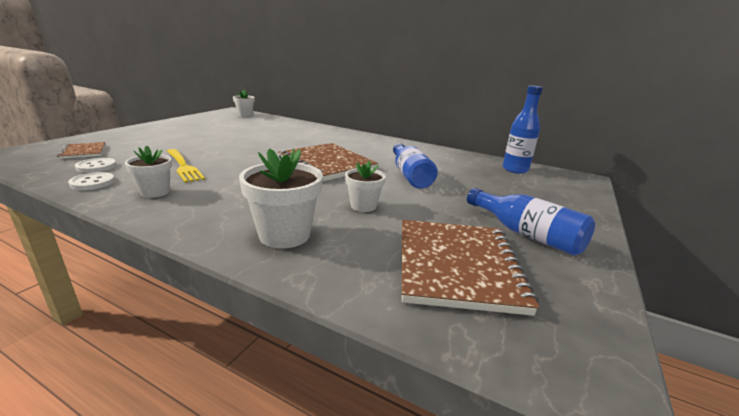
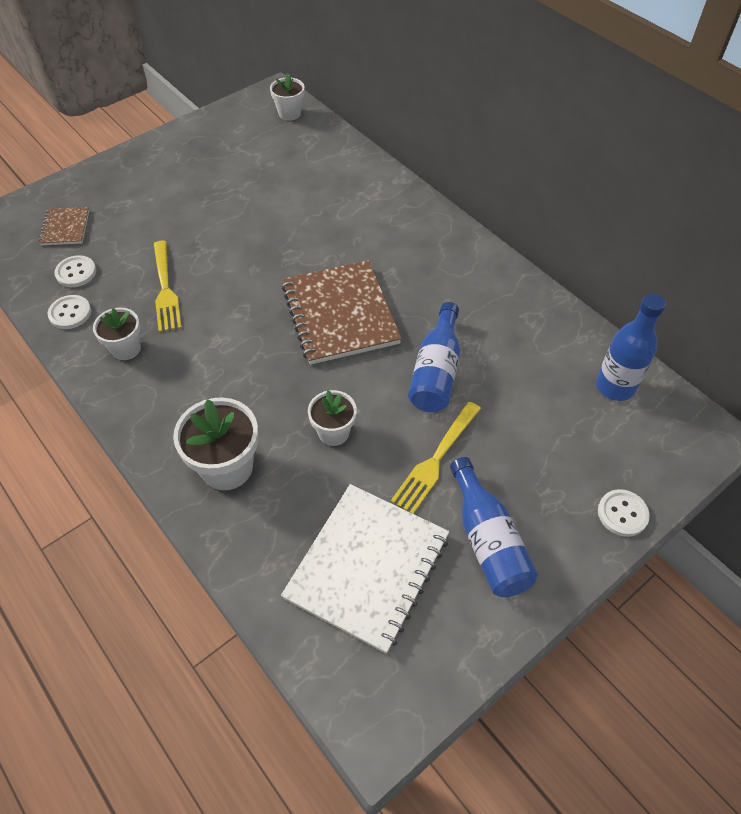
camera: 25 degrees right, 30 degrees up
brown notebook [402,220,539,316] -> white notebook [281,484,449,654]
none -> yellow fork [391,402,481,514]
none -> white button [598,489,650,537]

